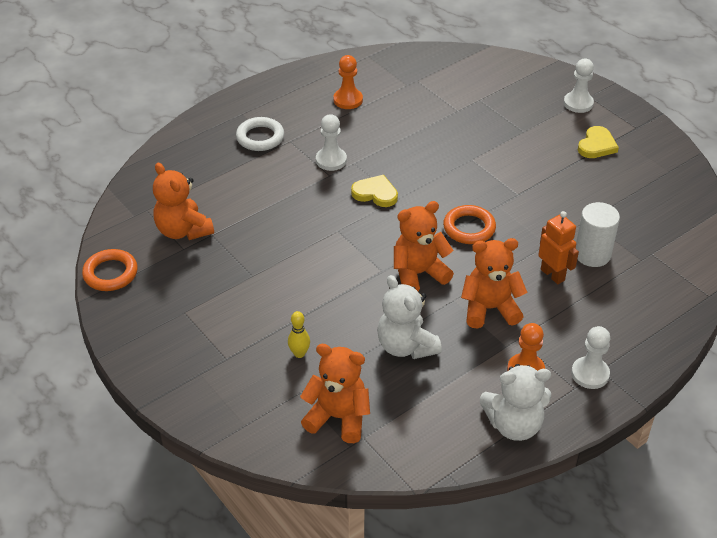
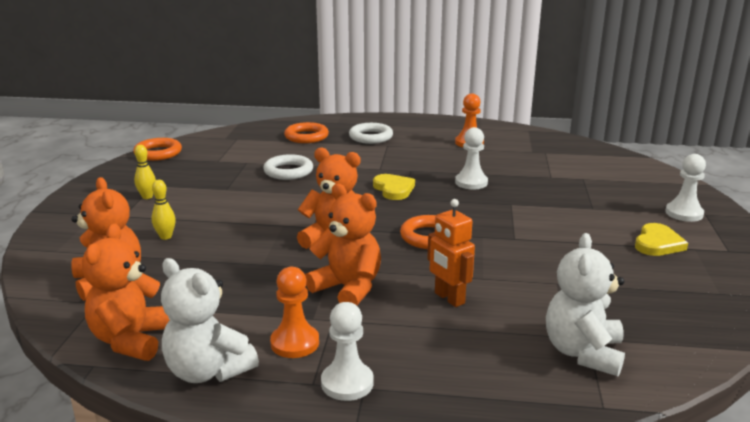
camera: 45 degrees right, 20 degrees down
orange teddy bear [153,163,214,240] -> orange teddy bear moved to [82,223,169,361]
white pawn [316,114,347,171] -> white pawn moved to [455,127,488,190]
white teddy bear [377,275,442,359] -> white teddy bear moved to [546,233,625,377]
orange robot [538,211,579,284] -> orange robot turned 135 degrees clockwise [427,199,475,307]
white cylinder [576,202,620,267] -> none
yellow heart [578,126,619,158] -> yellow heart turned 45 degrees counterclockwise [635,223,688,256]
none -> yellow bowling pin [134,145,156,199]
none -> white ring [263,154,313,180]
none -> orange ring [284,122,329,143]

